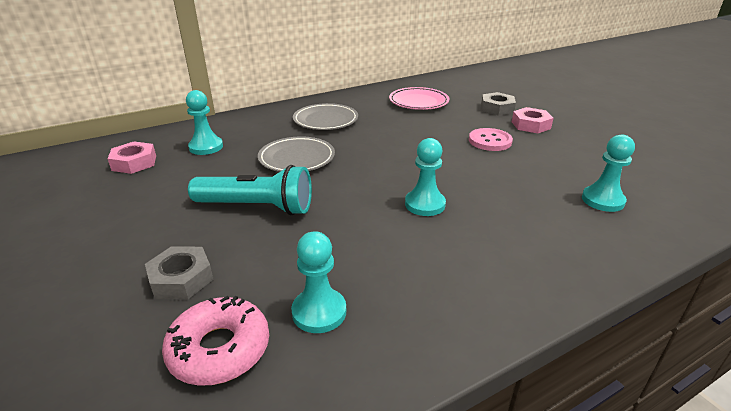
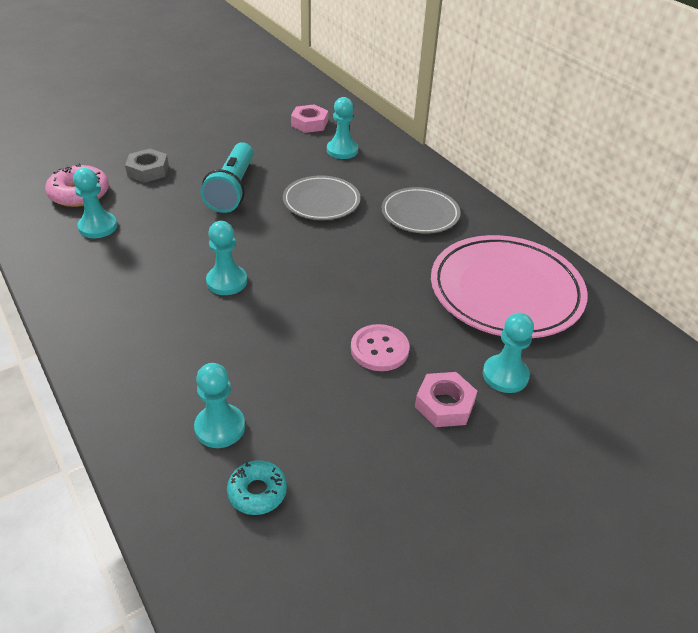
camera: 85 degrees right, 10 degrees up
pink plate [389,87,449,110] -> pink plate [431,235,588,338], size x1.72
grey nut [481,92,516,116] -> turquoise pawn [483,313,534,393]
none -> turquoise donut [227,460,287,515]

